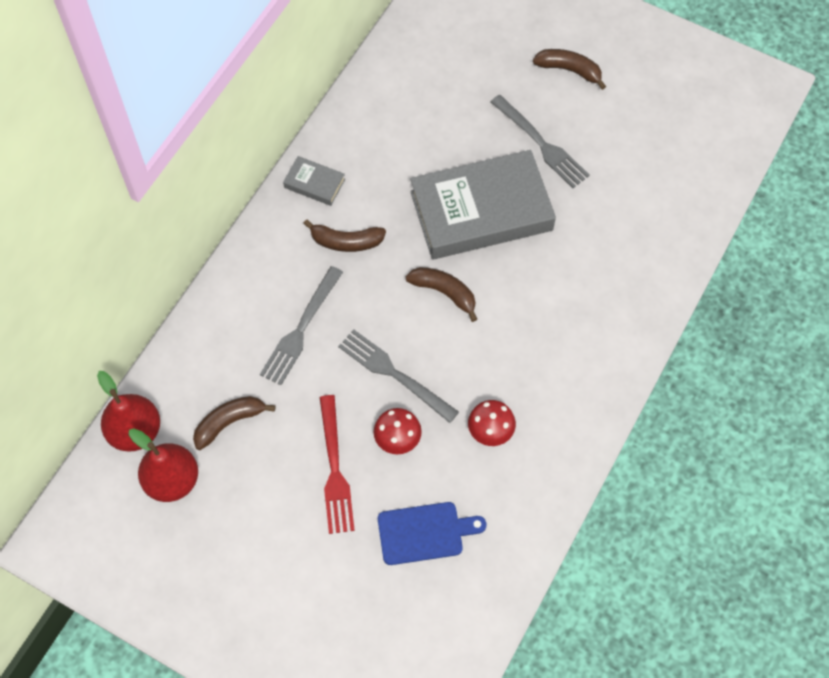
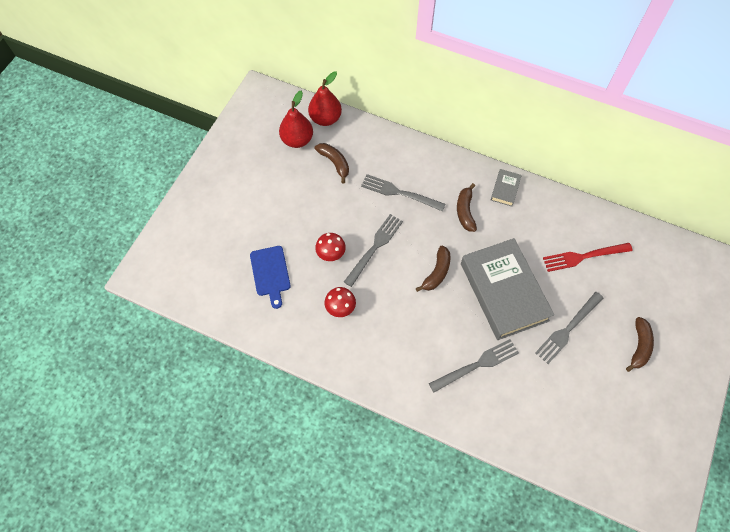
camera: 85 degrees right, 0 degrees up
red fork [320,395,355,534] -> red fork moved to [543,243,633,272]
none -> grey fork [429,339,519,392]

